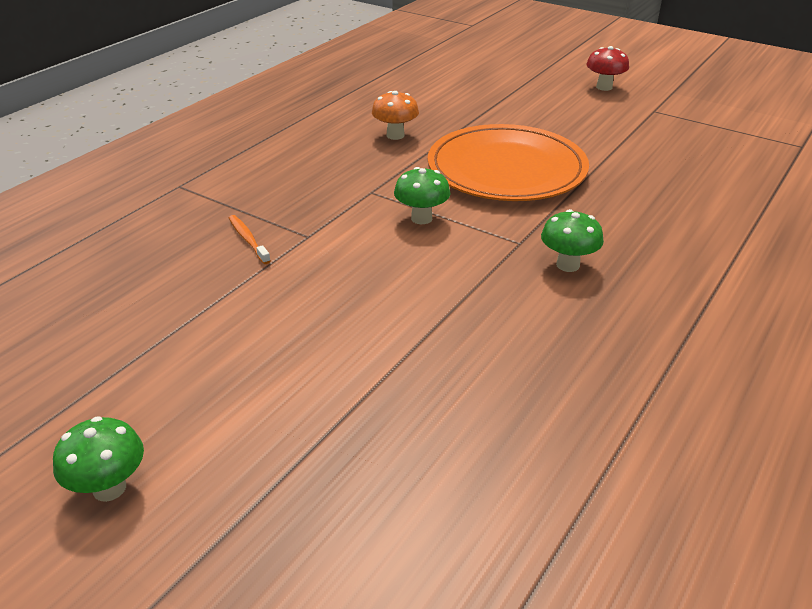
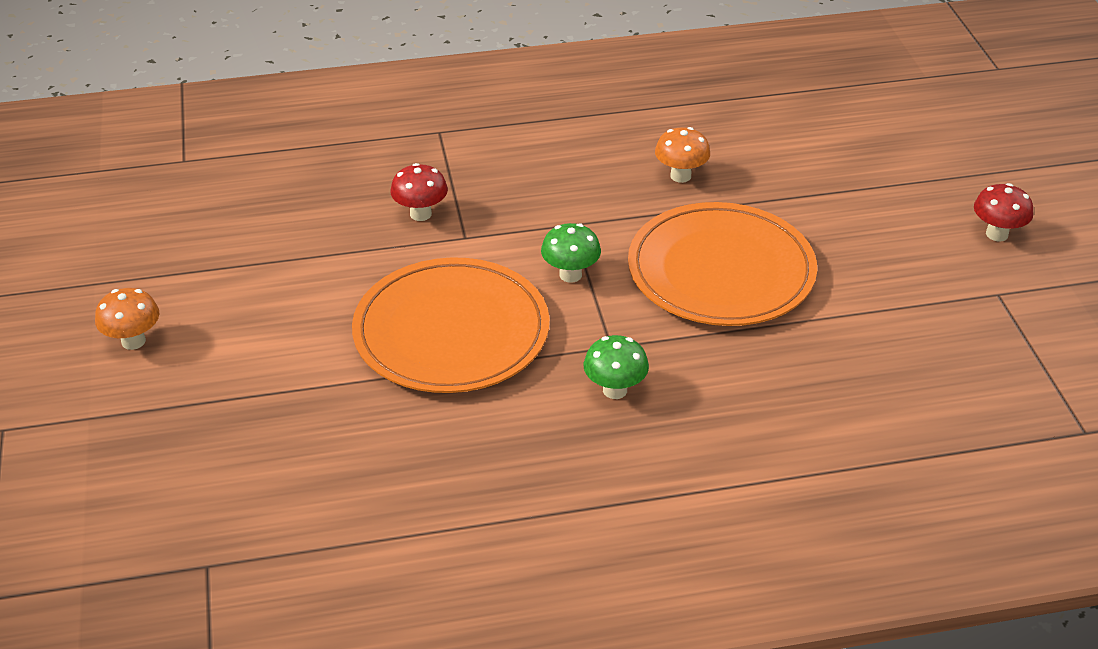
camera: 45 degrees right, 5 degrees up
green mushroom [53,416,144,502] -> orange mushroom [95,288,159,350]
orange toothbrush [229,215,271,264] -> red mushroom [390,163,448,221]
none -> orange plate [352,258,549,393]

